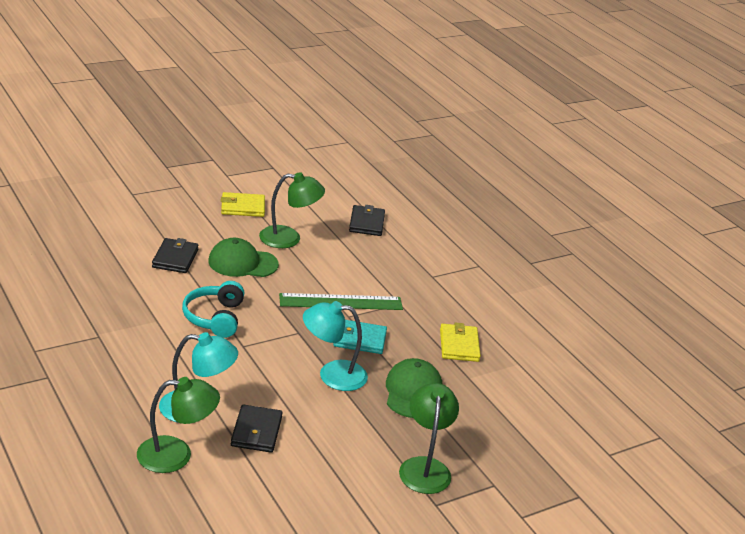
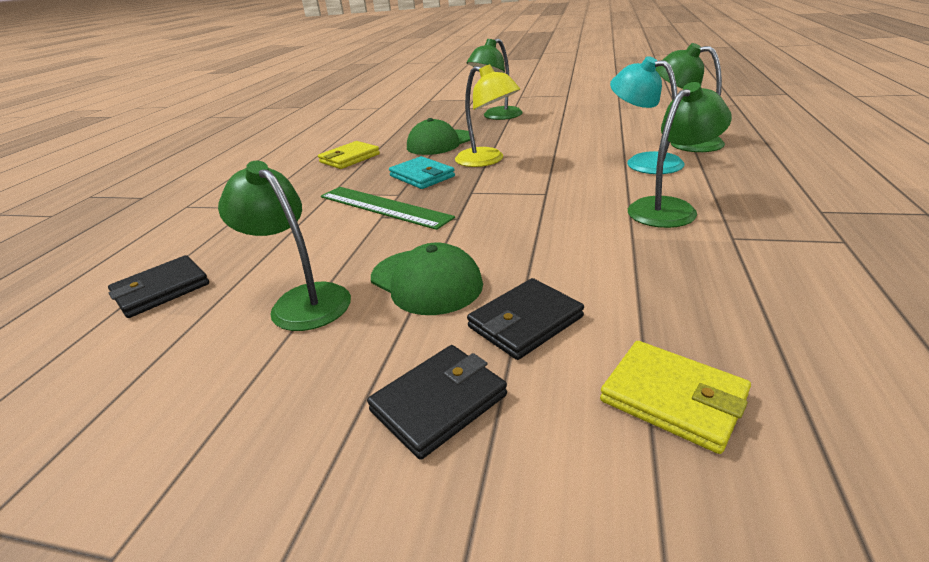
camera: 130 degrees left, 0 degrees up
turquoise headphones [182,281,244,338] -> none
yellow wallet [221,192,265,217] -> yellow wallet moved to [600,341,751,454]
black wallet [231,404,283,453] -> black wallet moved to [367,345,507,460]
turquoise lamp [303,301,368,391] -> yellow lamp [455,64,520,167]
none -> green lamp [628,82,732,228]

